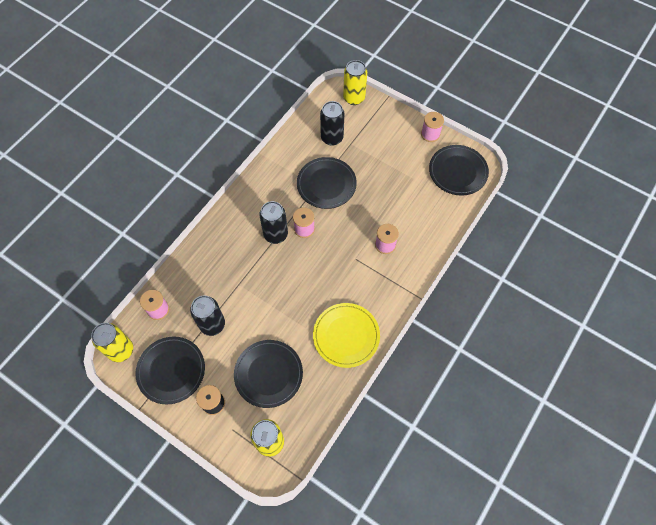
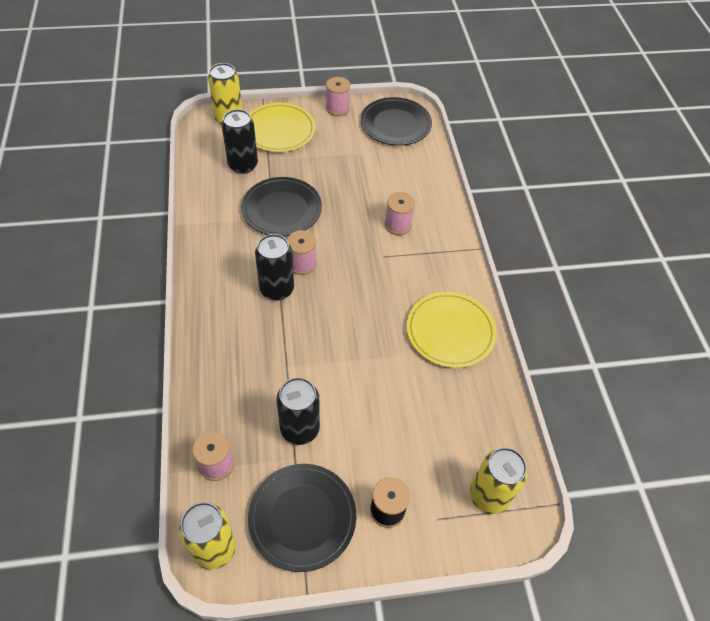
camera: 45 degrees left, 10 degrees down
black plate [234,340,303,408] -> none
none -> yellow plate [249,103,316,152]

